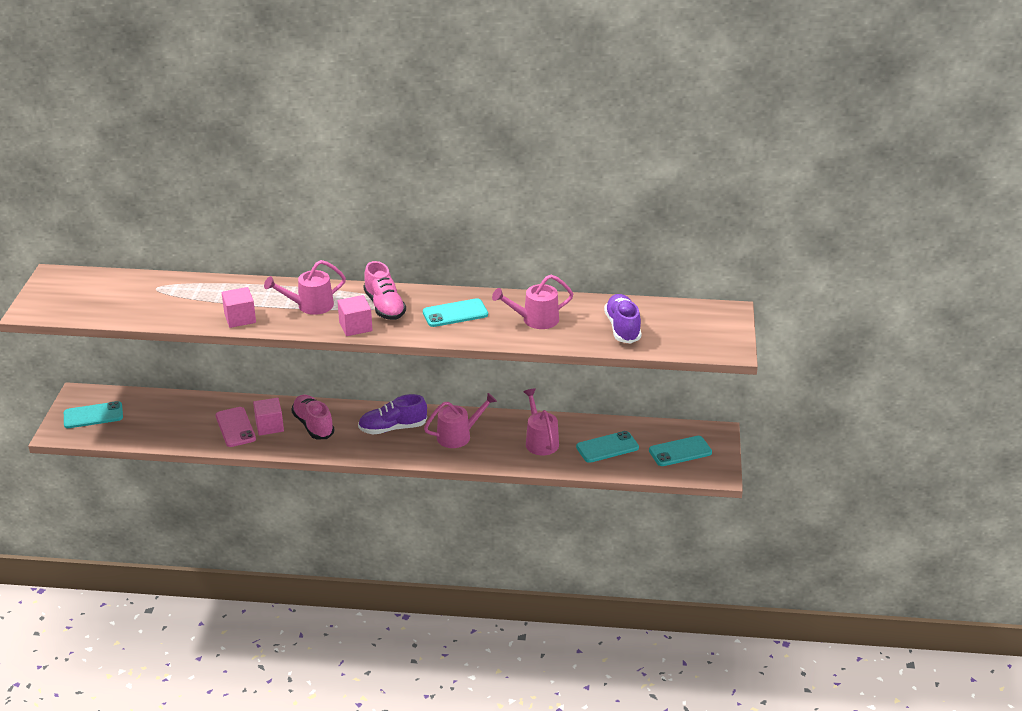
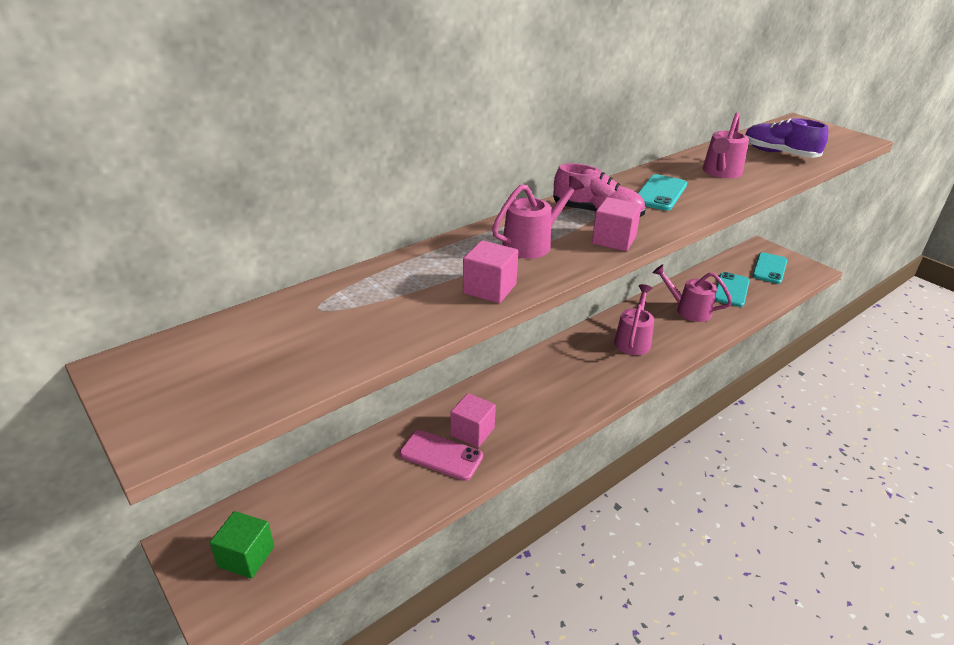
camera: 45 degrees left, 0 degrees up
turquoise phone [64,401,123,428] -> green cube [210,511,274,579]
pink watering can [264,260,346,315] -> pink watering can turned 150 degrees counterclockwise [492,176,584,259]
pink shoe [291,395,335,439] -> none
purple shoe [358,394,427,435] -> none

